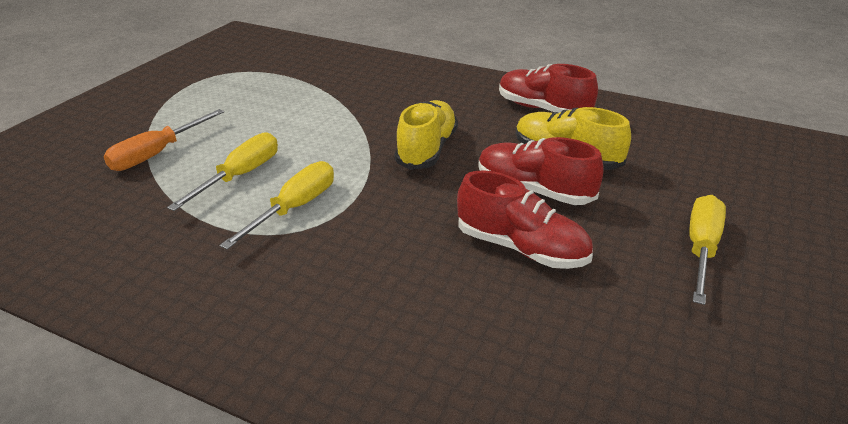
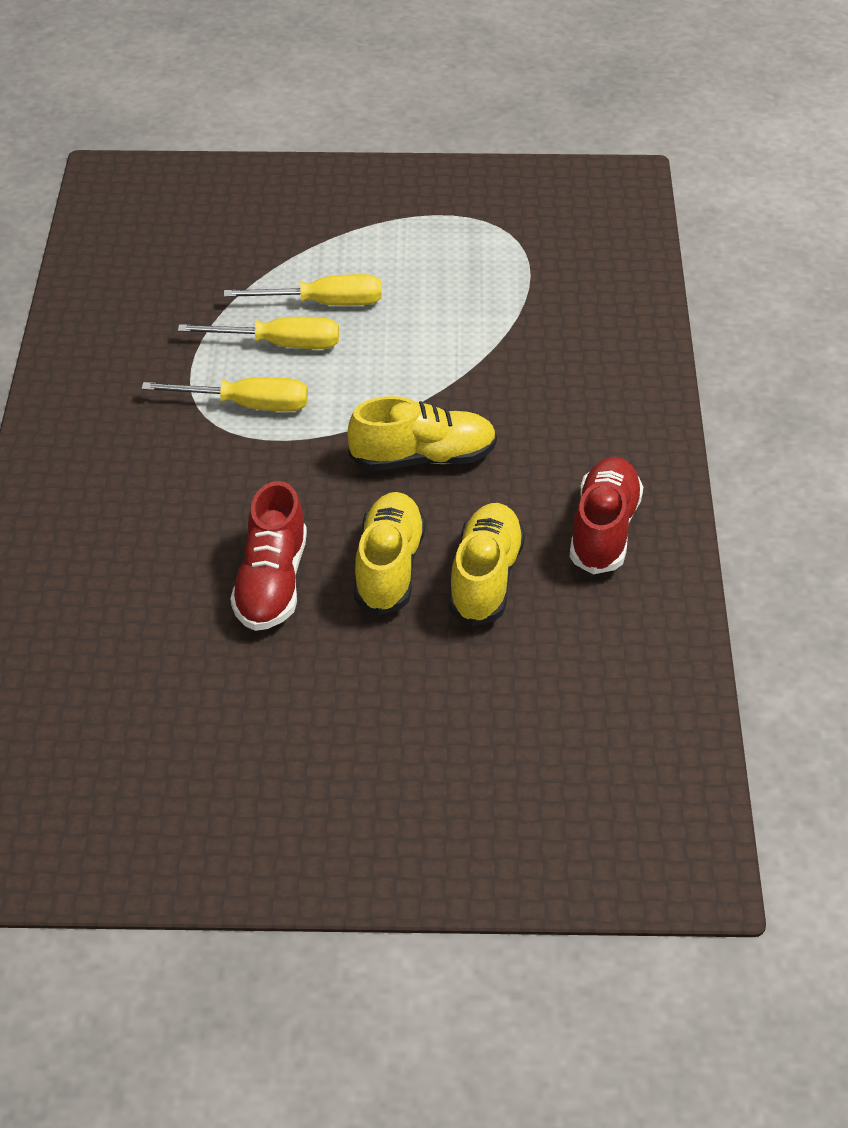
camera: 65 degrees right, 10 degrees up
orange screwdriver [103,109,224,171] -> none
red shoe [478,137,604,205] -> yellow shoe [354,492,426,615]
yellow screwdriver [689,195,726,305] -> yellow screwdriver moved to [224,274,382,306]

